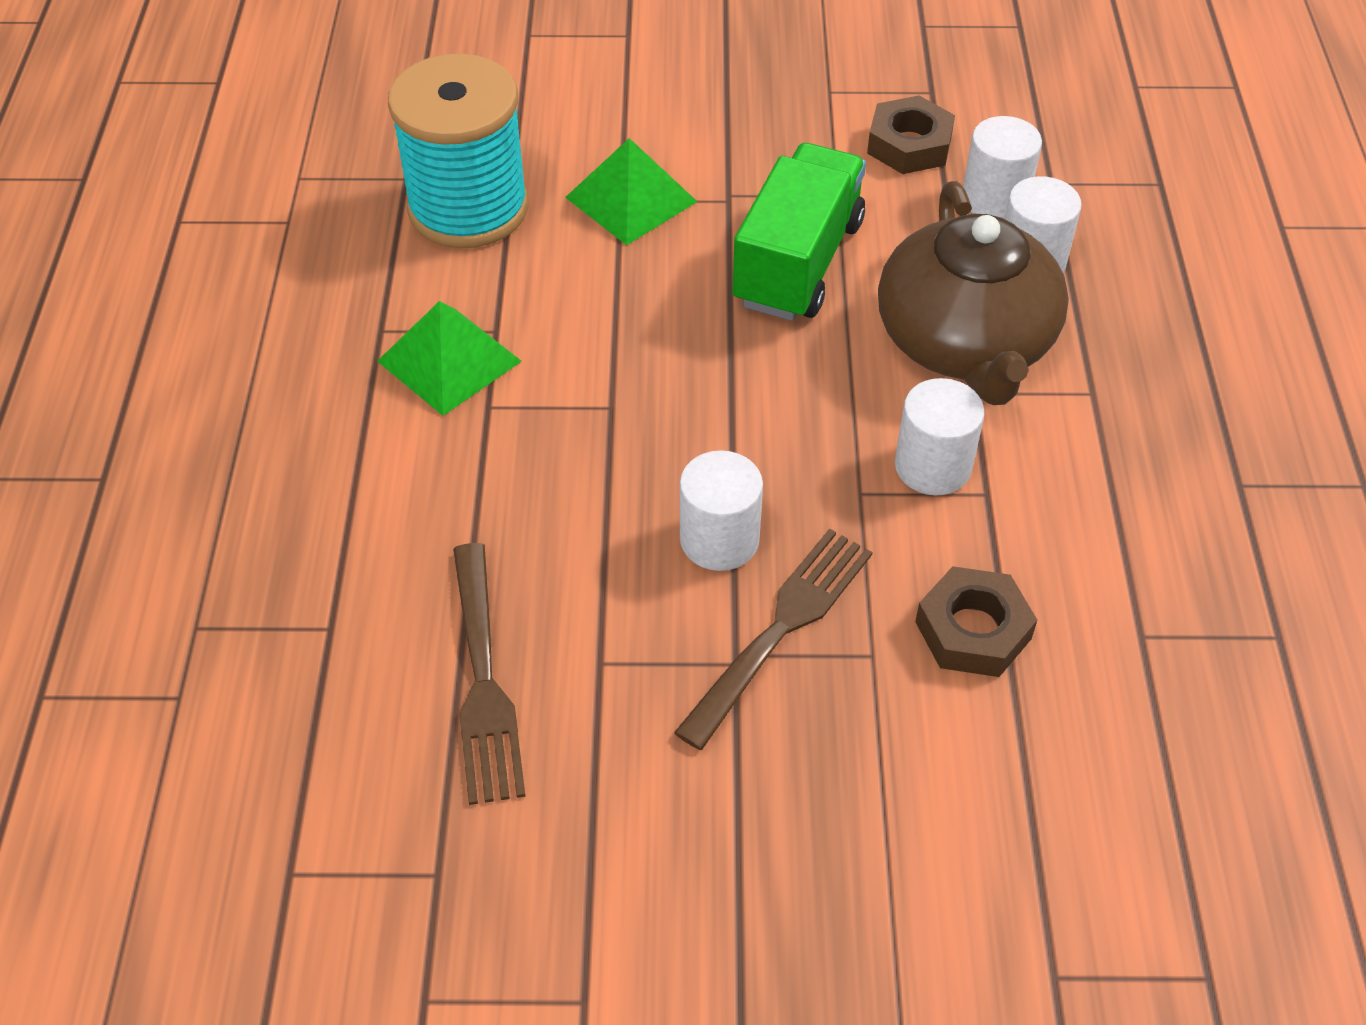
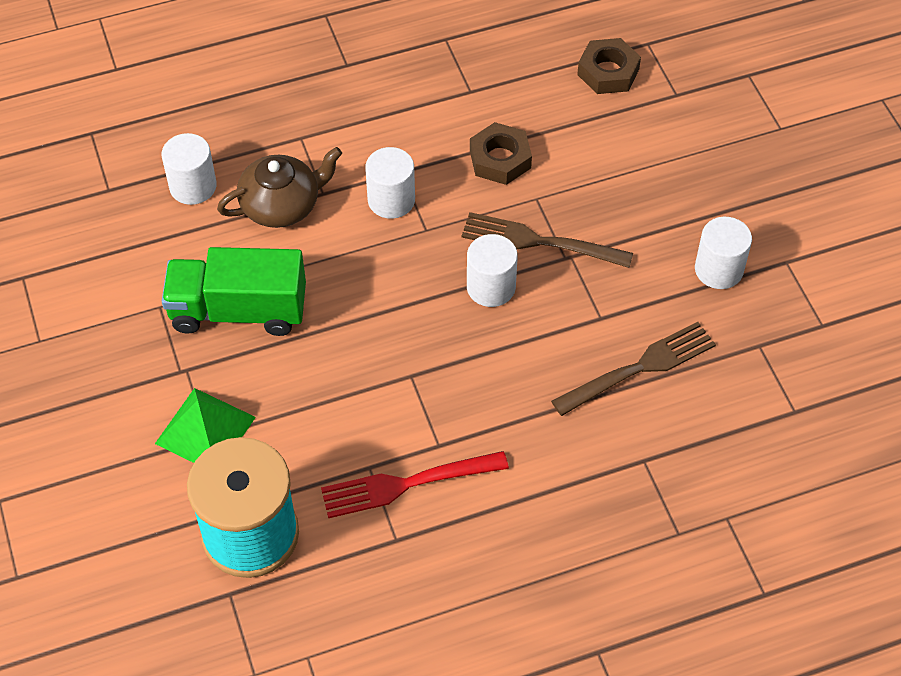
camera: 110 degrees left, 5 degrees up
green pyramid [377,301,522,416] -> red fork [321,451,509,518]
brown nut [867,96,955,174] -> brown nut moved to [577,38,641,94]
brown teapot [878,181,1069,405] -> brown teapot [217,147,342,228], size x0.66
white cylinder [963,116,1042,219] -> white cylinder moved to [695,217,752,289]

